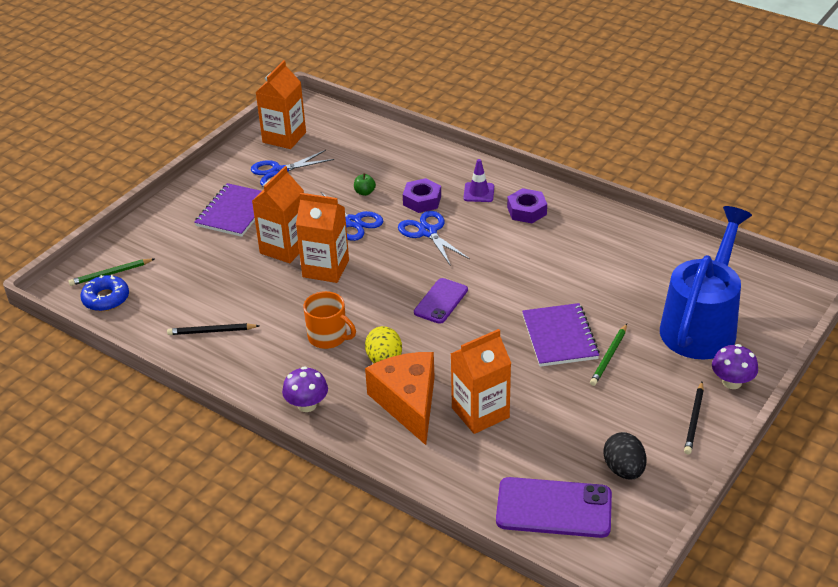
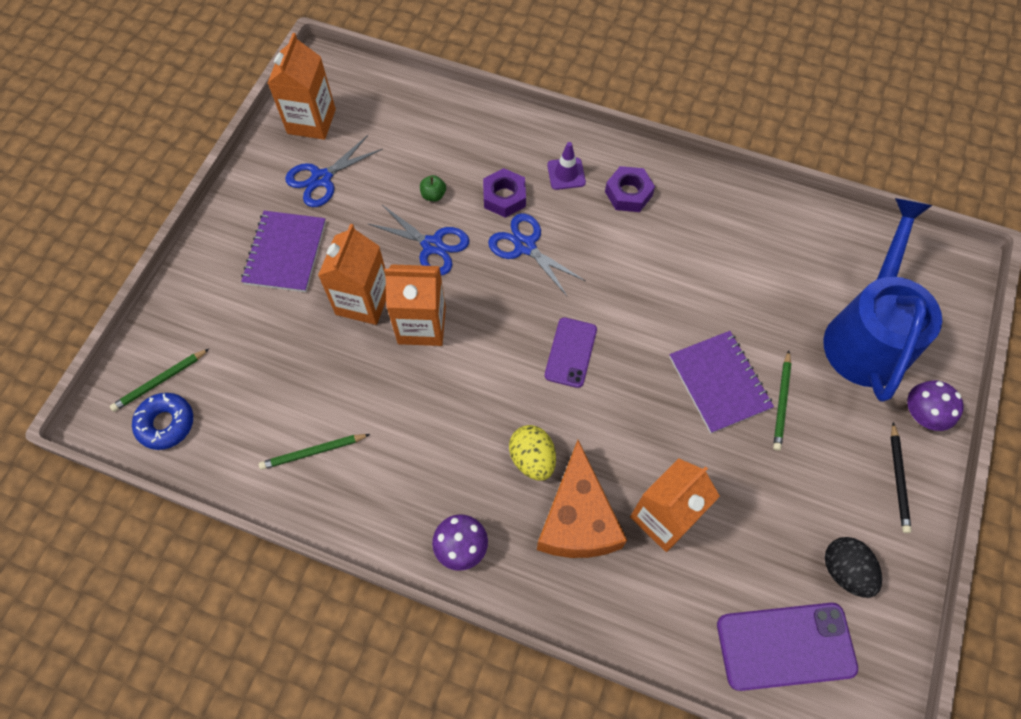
camera: 15 degrees left, 25 degrees up
black pencil [167,323,260,335] -> green pencil [259,434,370,470]
orange mug [303,291,356,349] -> none
orange cheese [365,352,435,445] -> orange cheese turned 150 degrees counterclockwise [537,440,627,558]

